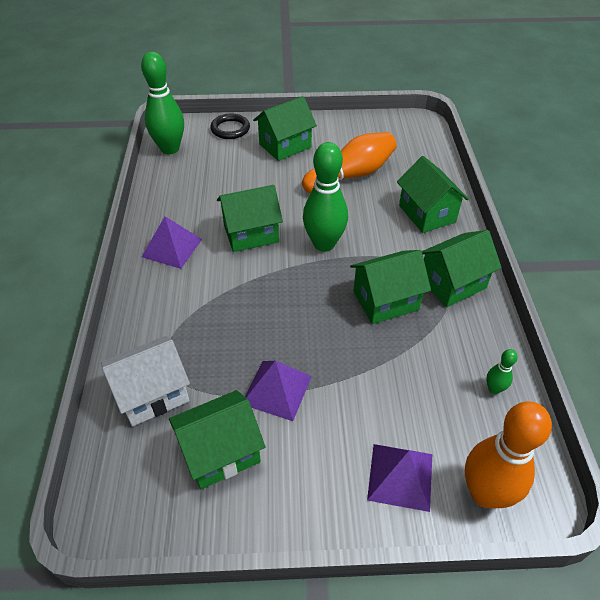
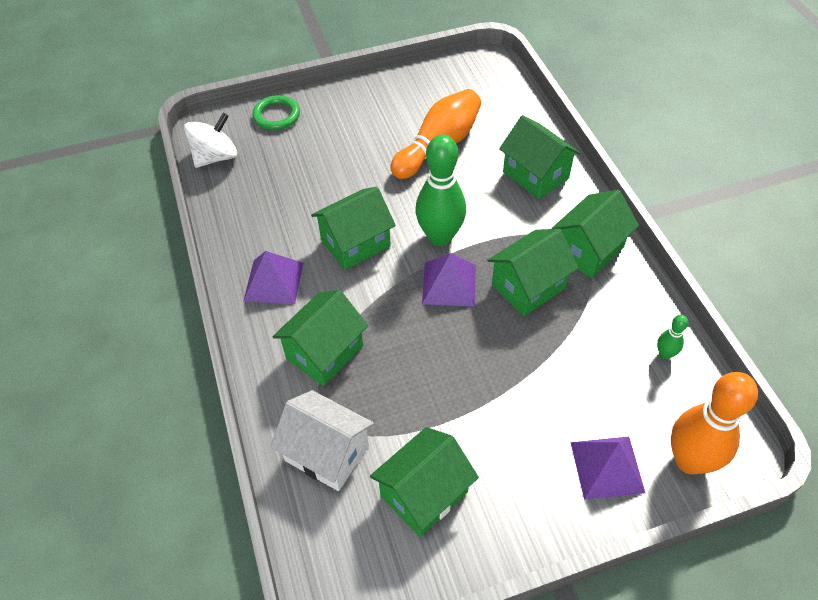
camera: 15 degrees left, 5 degrees up
white house [101,336,190,427] -> white house turned 75 degrees clockwise [270,390,374,491]
green bowling pin [141,52,184,154] -> white spinning top [184,113,237,168]
black ring [210,114,250,139] -> green ring [252,95,300,130]
purple pyramid [245,361,312,421] -> purple pyramid moved to [422,253,476,307]
green house [253,96,317,161] -> green house moved to [272,290,368,386]

